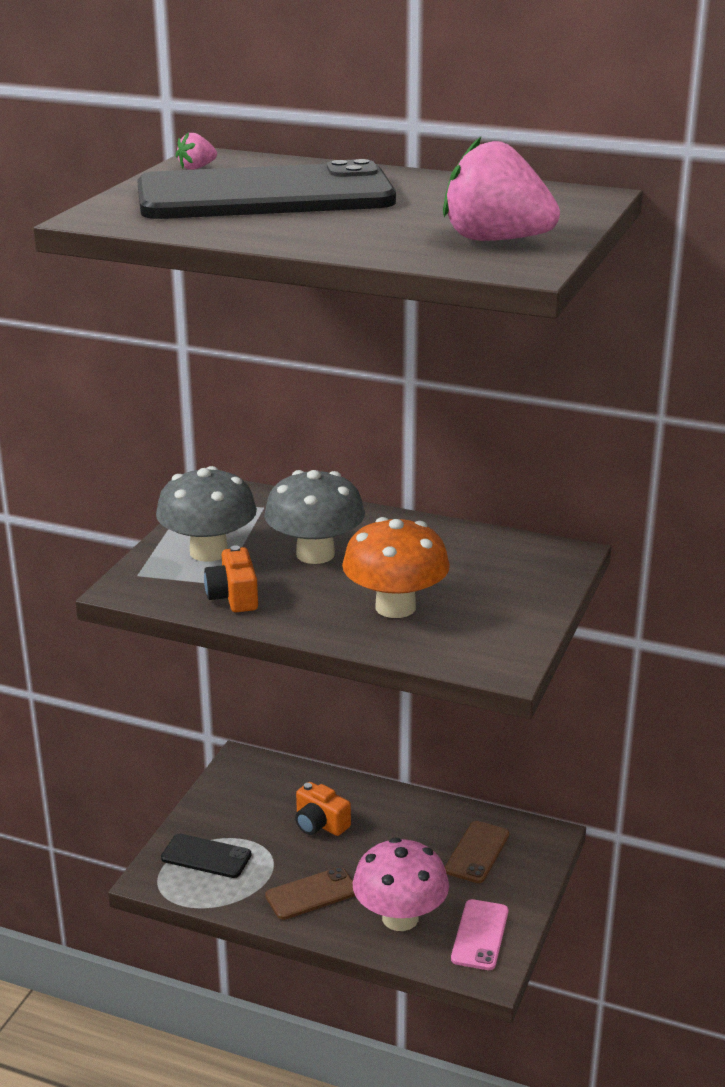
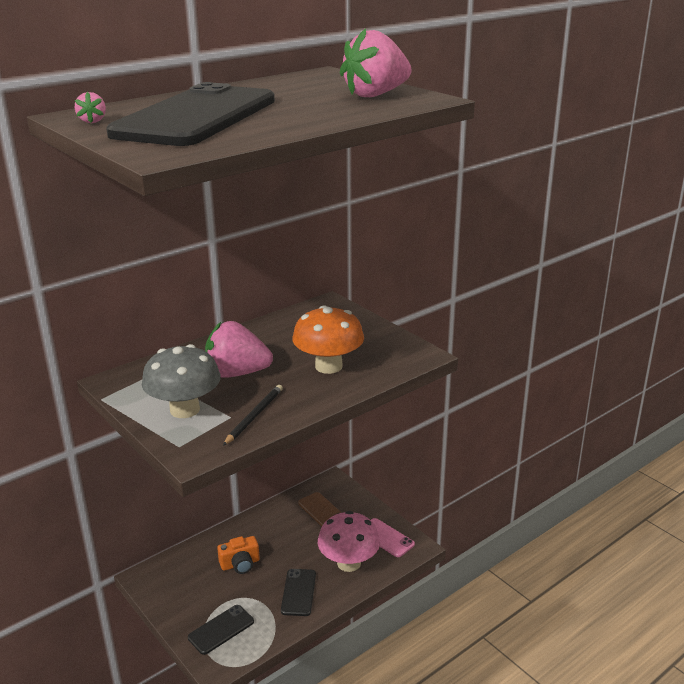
camera: 60 degrees left, 0 degrees up
orange camera [204,545,258,612] -> black pencil [223,385,283,446]
grey mushroom [264,470,365,564] -> pink strawberry [205,321,273,378]
brown phone [265,867,355,920] -> black phone [281,569,316,616]

